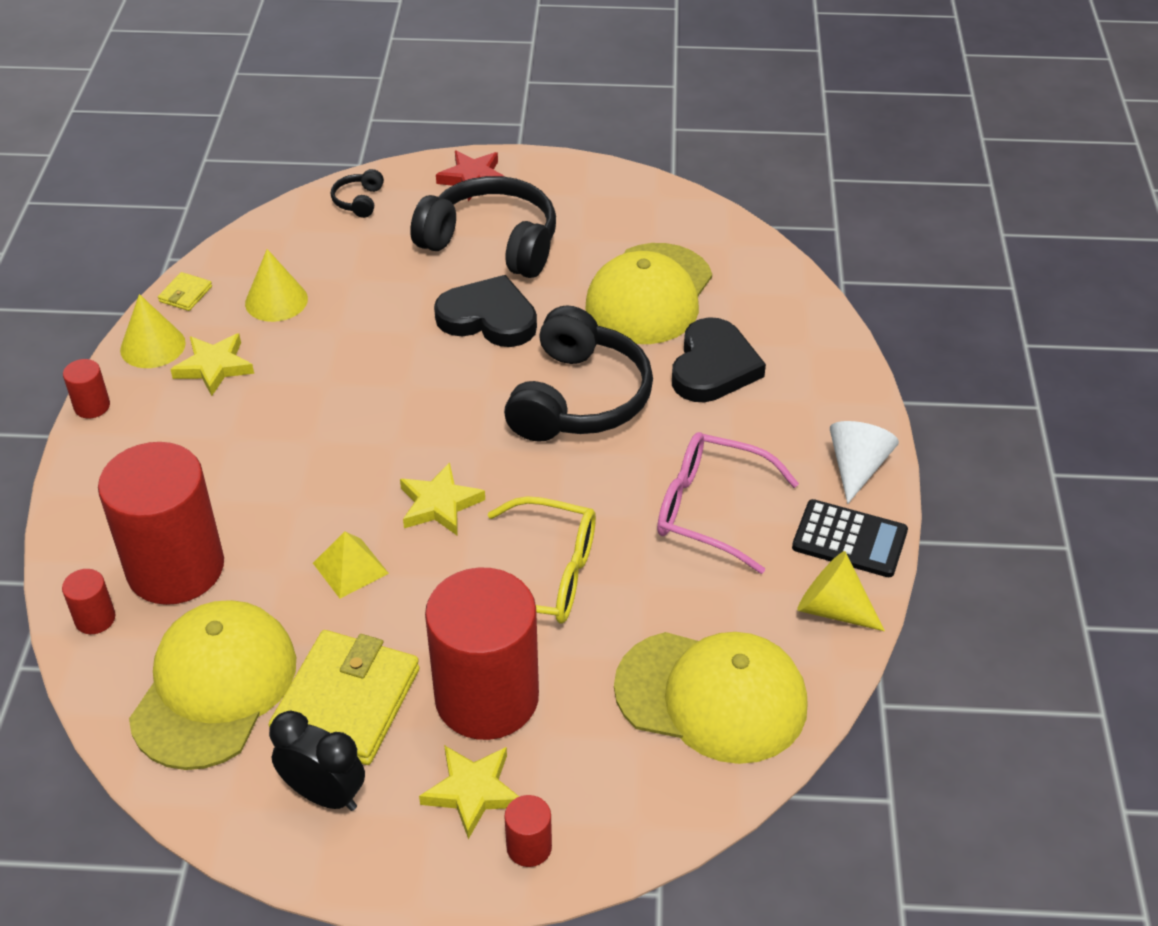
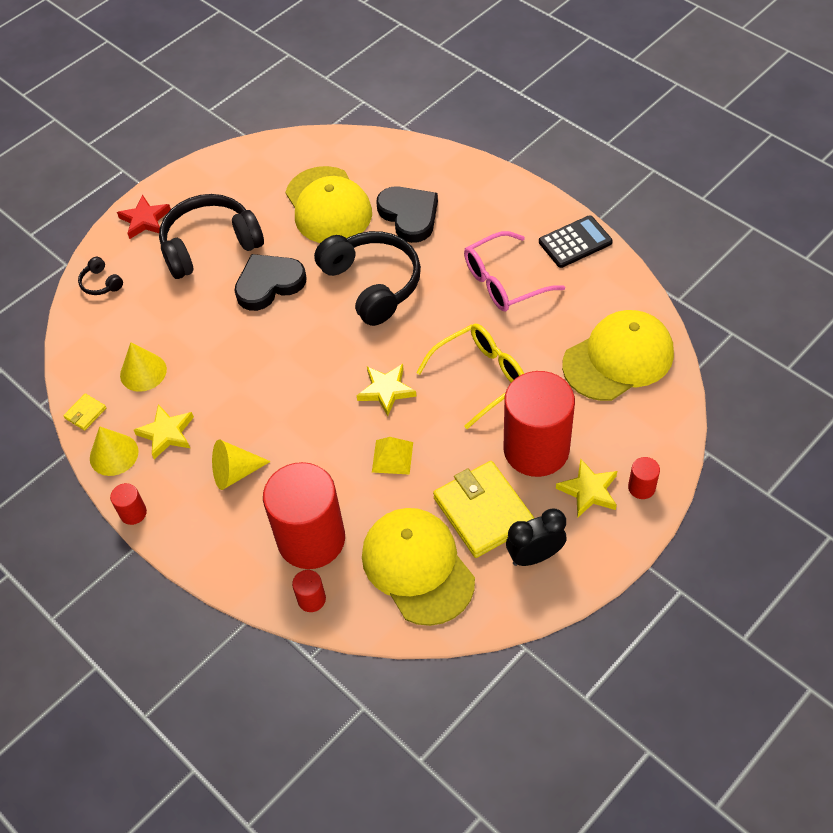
camera: 45 degrees left, 10 degrees up
yellow wallet [158,272,212,311] -> yellow wallet turned 60 degrees clockwise [63,393,106,431]
yellow cone [797,551,885,631] -> yellow cone moved to [212,440,271,490]
white cone [830,421,899,504] -> none

